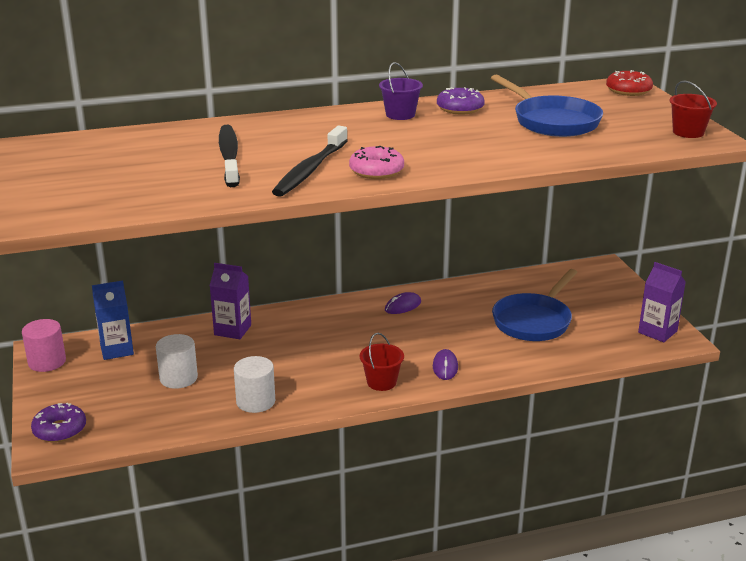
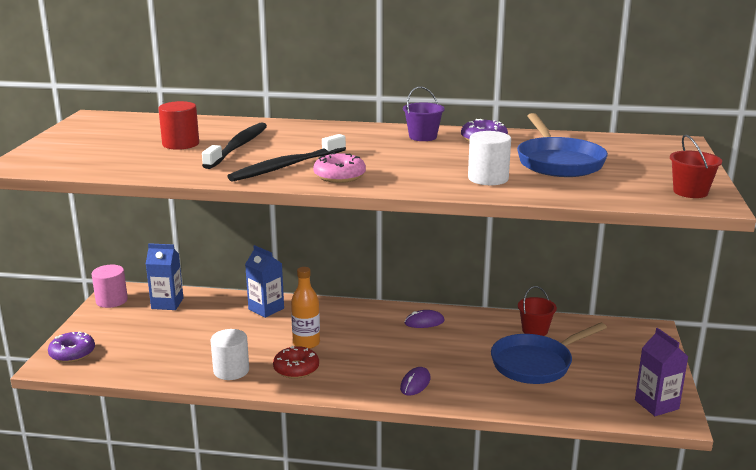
camera: 25 degrees right, 5 degrees down
white cylinder [156,334,198,389] -> white cylinder moved to [468,131,511,185]
purple carton [210,263,251,339] -> blue carton [245,245,284,318]
red bucket [360,333,404,391] -> red bucket moved to [518,286,557,336]
red donut [606,70,653,96] -> red donut moved to [273,346,319,379]
none -> red cylinder [158,101,199,150]
none -> orange bottle [291,267,320,349]

